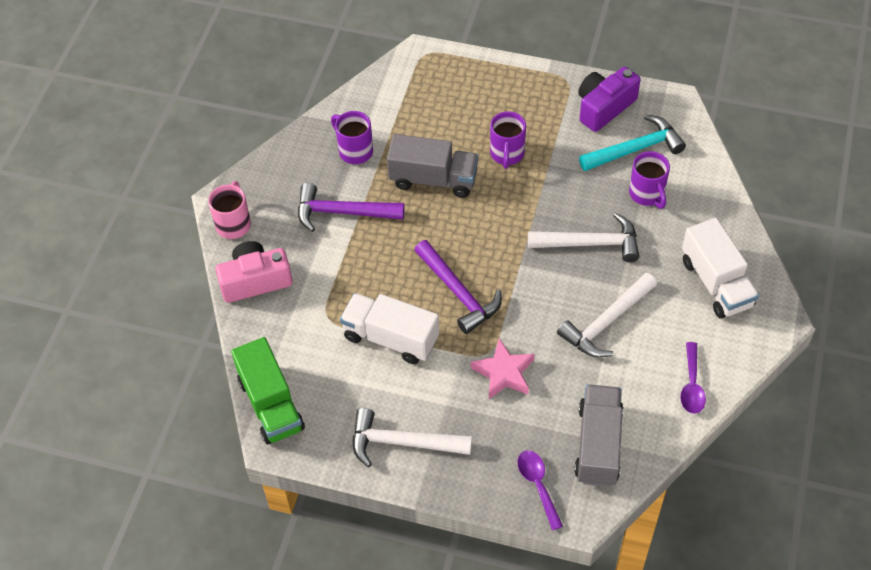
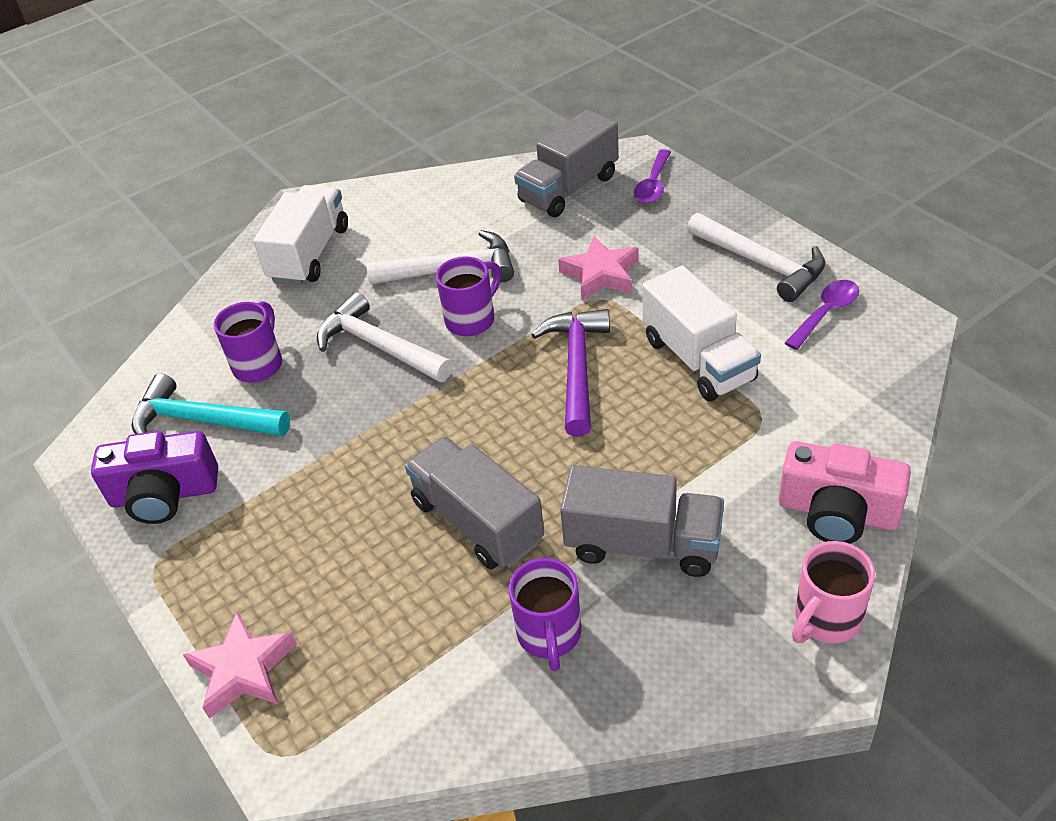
camera: 140 degrees left, 10 degrees down
green truck [231,337,305,444] -> none
purple hammer [298,183,405,232] -> grey truck [560,465,724,577]
purple mug [490,111,526,169] -> purple mug moved to [436,256,501,336]
purple spoon [680,342,706,414] -> purple spoon moved to [785,280,859,350]
none -> pink star [183,611,297,719]

